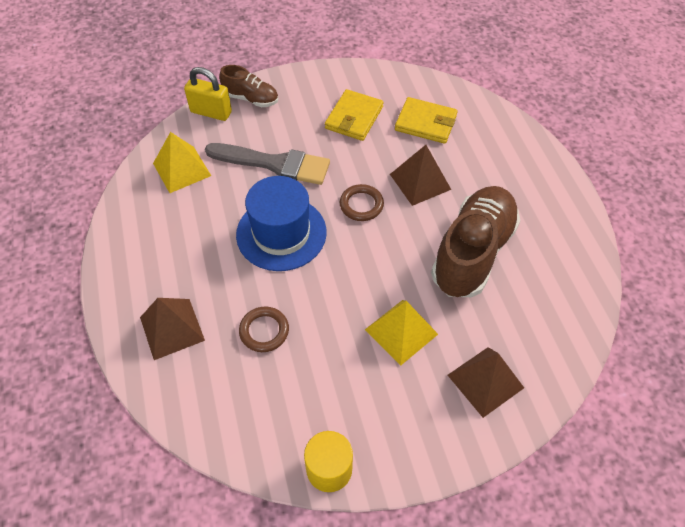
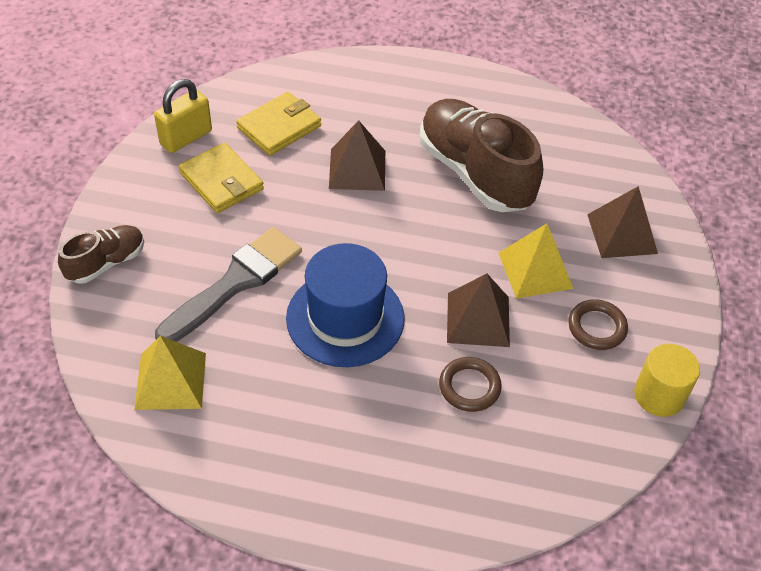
camera: 65 degrees left, 5 degrees down
brown pyramid [140,298,205,360] -> brown pyramid moved to [447,273,510,347]
yellow padlock [184,67,232,121] -> yellow padlock moved to [154,79,212,153]
brown ring [340,184,384,221] -> brown ring moved to [568,299,628,350]

